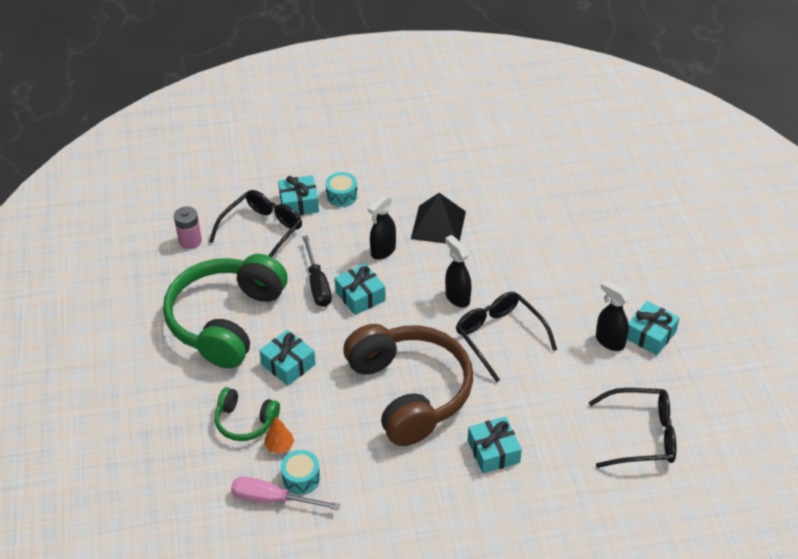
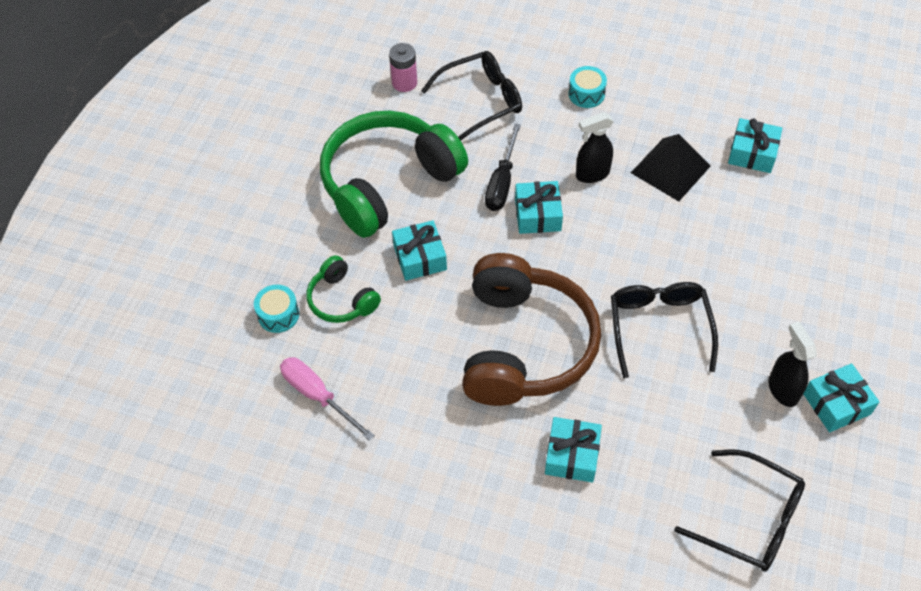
camera: 30 degrees right, 10 degrees up
orange tree [264,416,294,454] -> none
turquoise gift [278,175,319,215] -> turquoise gift moved to [728,118,782,173]
turquoise drum [280,450,320,495] -> turquoise drum moved to [254,285,299,333]
black spray bottle [445,235,471,308] -> none

